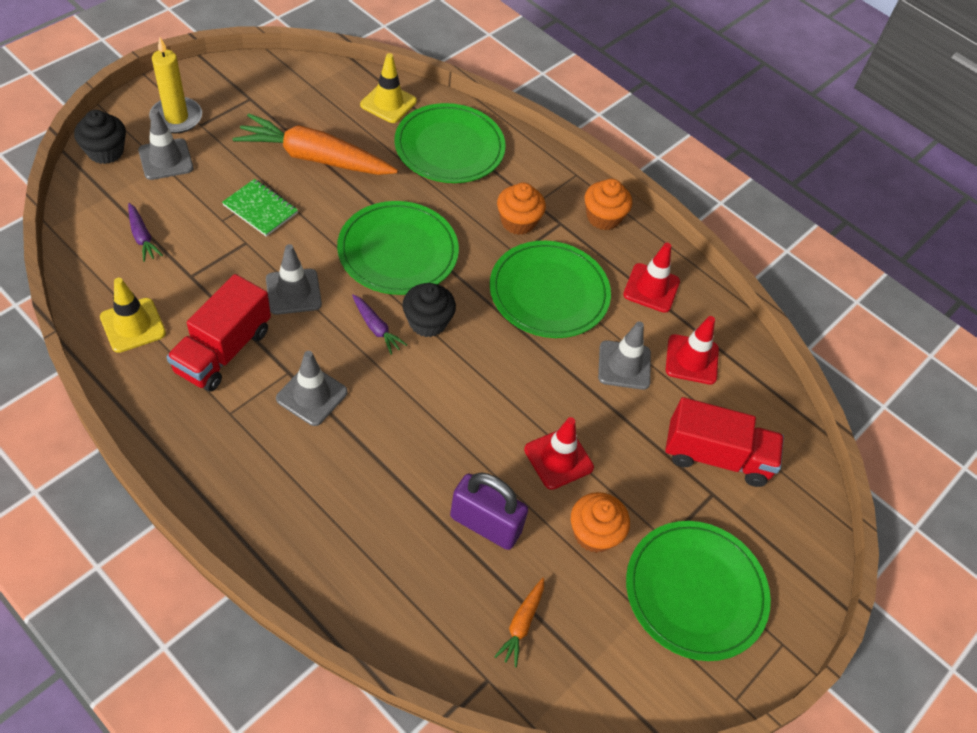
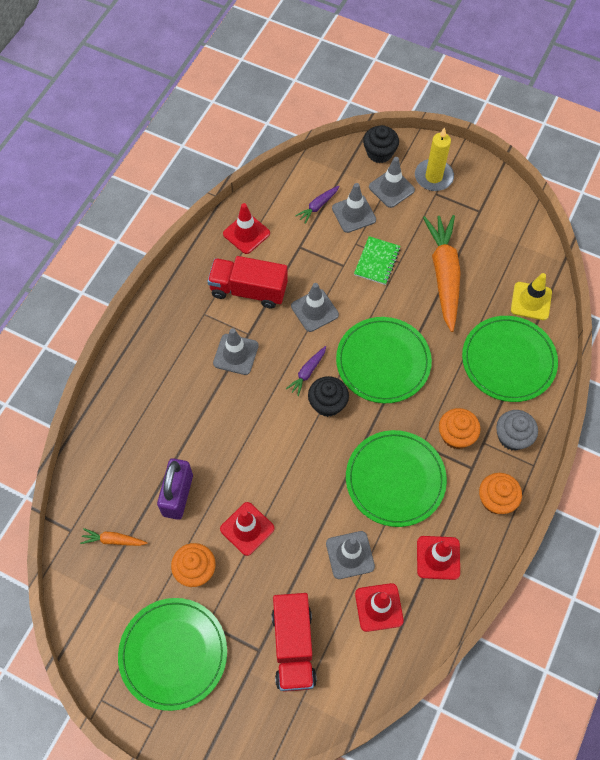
camera: 80 degrees right, 10 degrees up
yellow traffic cone [100,278,166,353] -> red traffic cone [223,203,270,254]
none -> grey traffic cone [332,183,376,233]
none -> grey cupcake [496,410,538,451]

